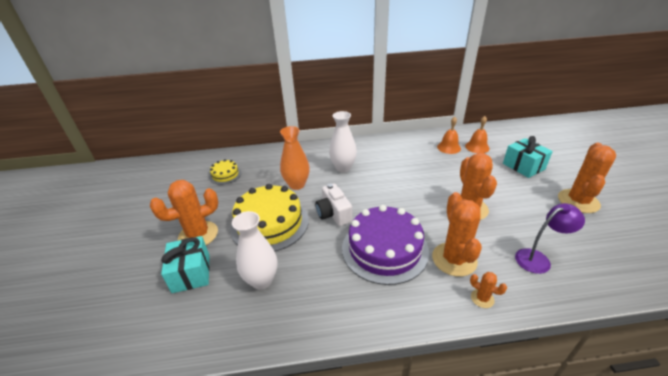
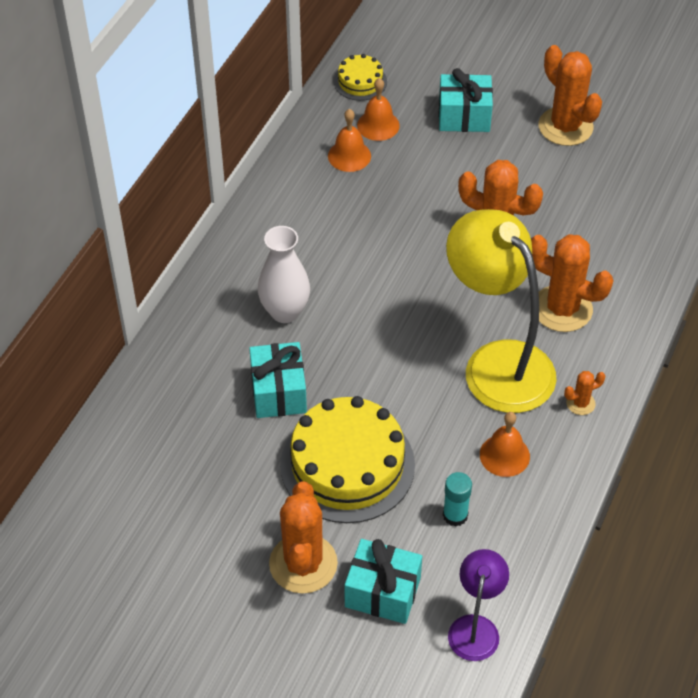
camera: 60 degrees left, 15 degrees up
yellow cake [209,159,242,185] -> yellow cake moved to [334,54,387,101]
white vase [232,211,277,290] -> turquoise glue stick [443,472,472,527]
orange vase [280,126,310,190] -> turquoise gift [249,342,307,418]
white camera [315,183,352,226] -> none
purple cake [342,205,429,285] -> yellow lamp [446,209,556,413]
orange cactus [470,272,507,308] -> orange cactus moved to [564,371,605,415]
purple lamp [515,203,585,274] -> purple lamp moved to [448,549,509,661]
none -> orange bell [480,412,530,477]

